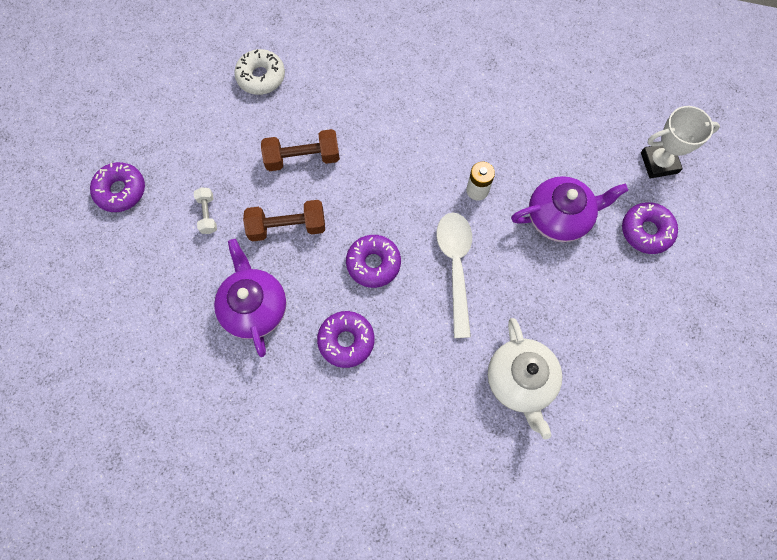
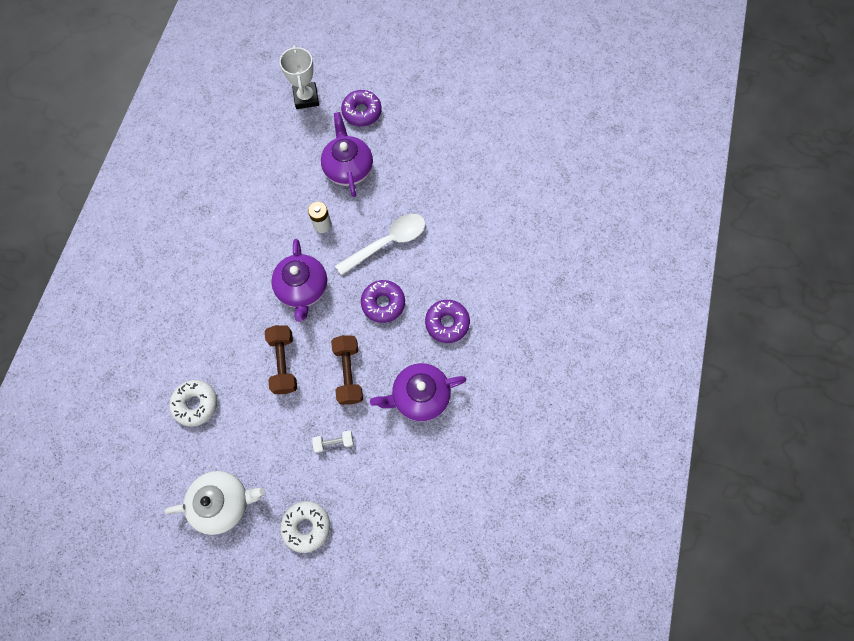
camera: 90 degrees left, 0 degrees up
purple donut [90,162,145,212] -> white donut [280,501,330,553]
white spoon [436,212,472,338] -> white spoon turned 150 degrees clockwise [335,214,425,276]
white teapot [488,318,562,440] -> white teapot moved to [164,471,265,535]
none -> purple teapot [271,239,327,322]

